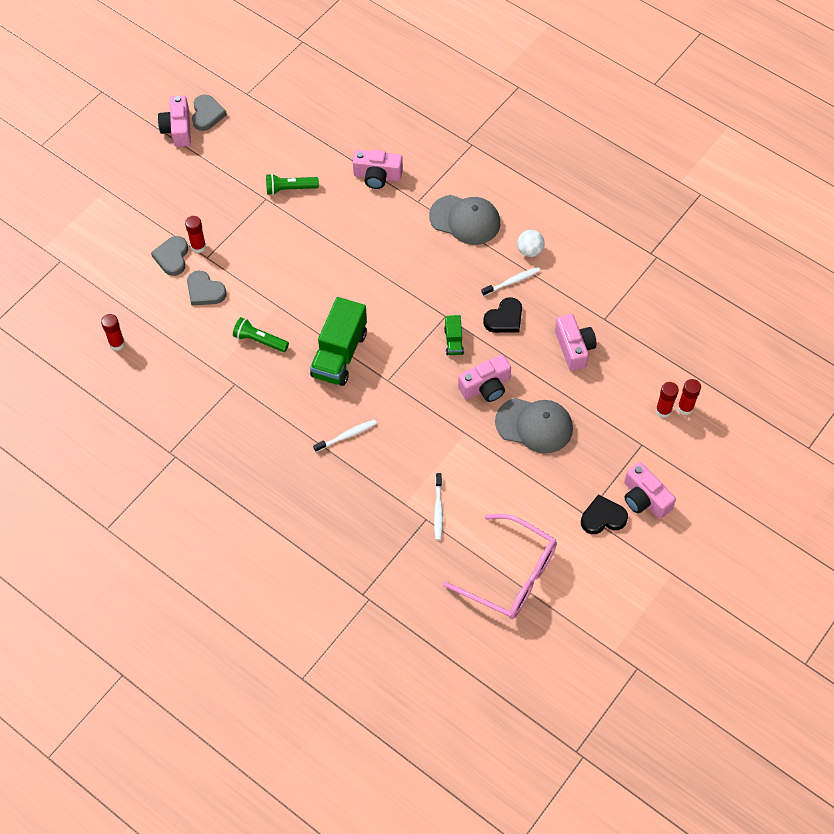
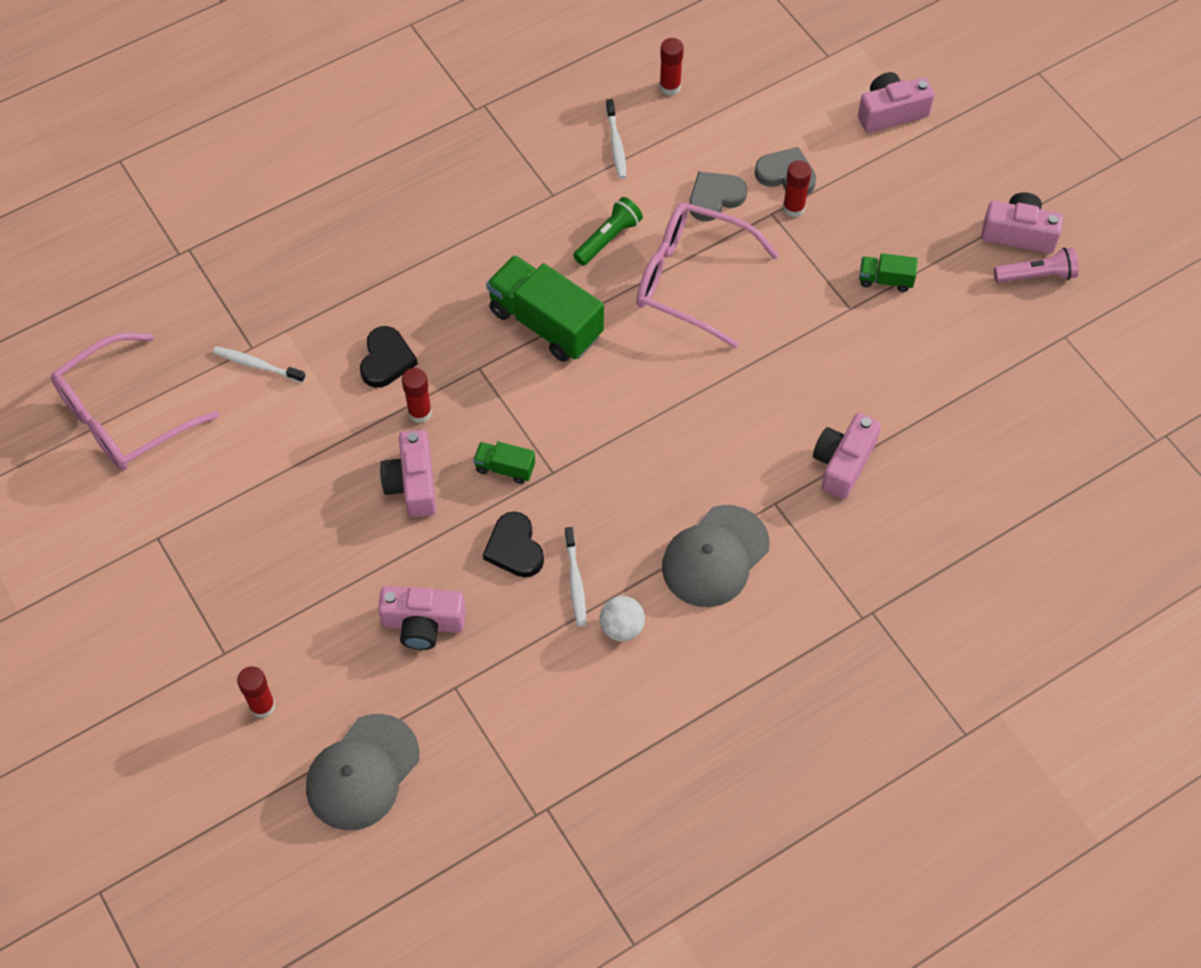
camera: 110 degrees right, 0 degrees up
grey heart [192,95,227,131] -> pink flashlight [994,248,1079,283]
green flashlight [266,174,319,195] -> none
white toothbrush [313,419,377,452] -> white toothbrush moved to [606,99,626,179]
grey cap [495,398,573,454] -> grey cap moved to [306,714,420,830]
black heart [581,495,628,534] -> black heart moved to [360,326,418,388]
pink camera [624,462,676,519] -> pink camera moved to [858,72,935,133]
red glue stick [678,379,701,415] -> red glue stick moved to [402,368,432,423]
none -> pink glasses [636,203,779,348]
none -> green truck [859,253,918,292]

